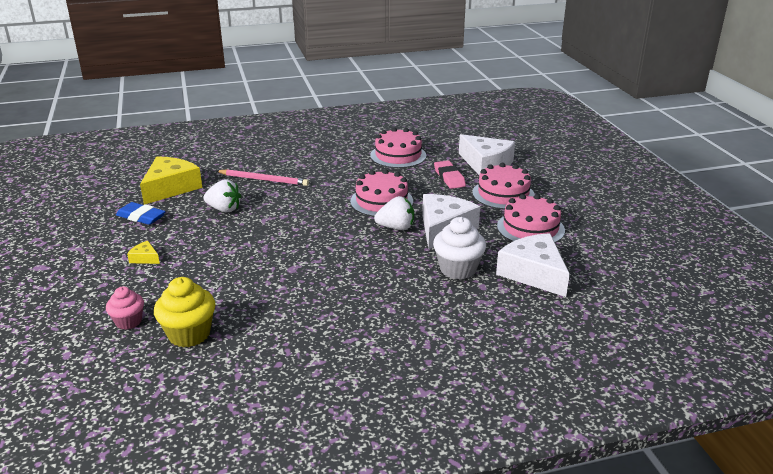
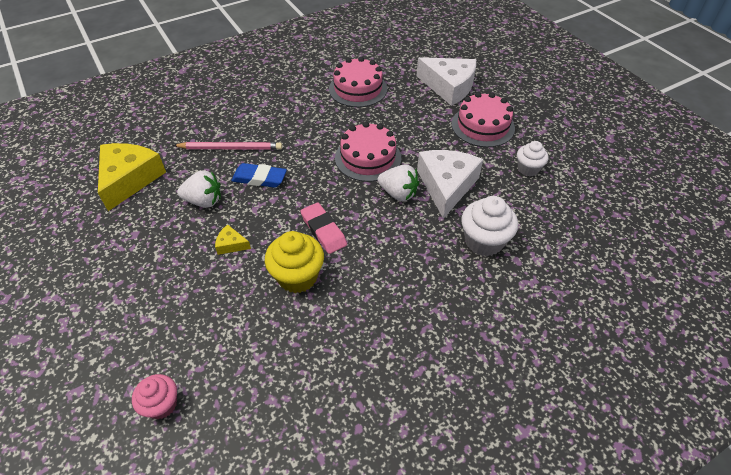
camera: 15 degrees left, 20 degrees up
blue eraser [116,202,166,225] -> blue eraser moved to [231,163,287,188]
yellow cheese [127,241,160,264] -> yellow cheese moved to [215,224,251,255]
yellow cupcake [154,277,215,348] -> yellow cupcake moved to [265,231,324,293]
white strawberry [374,196,414,230] -> white strawberry turned 45 degrees clockwise [378,165,419,201]
pink eraser [434,160,466,189] -> pink eraser moved to [300,202,347,254]
white cheese [496,233,570,297] -> none
pink cake [497,194,565,243] -> white cupcake [517,141,549,176]

